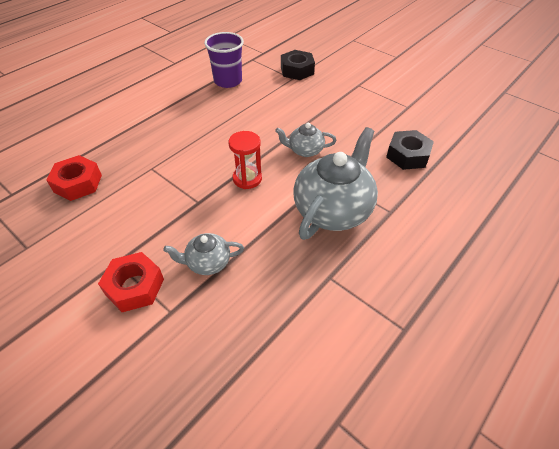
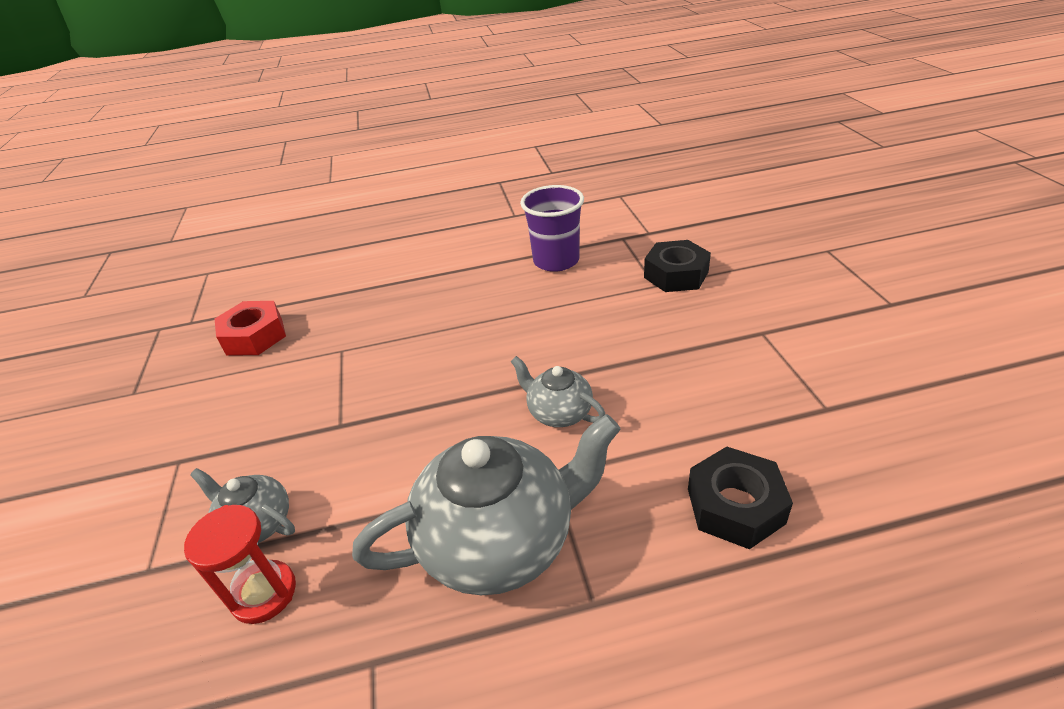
camera: 40 degrees right, 10 degrees down
red nut [98,252,164,312] -> none
red hourglass [228,131,262,189] -> red hourglass moved to [184,505,296,624]

